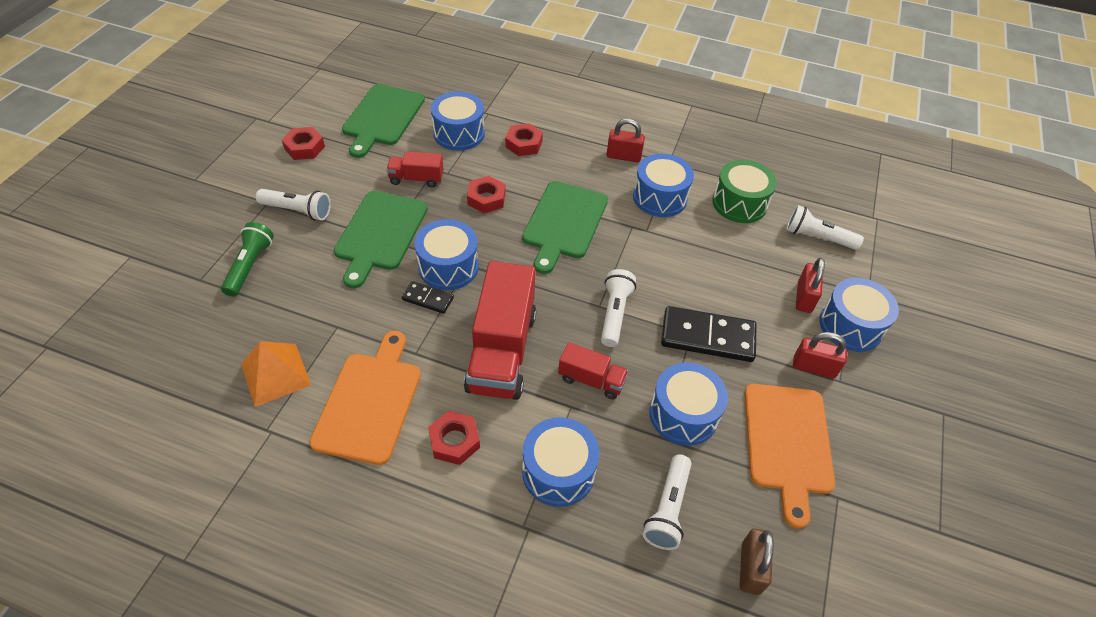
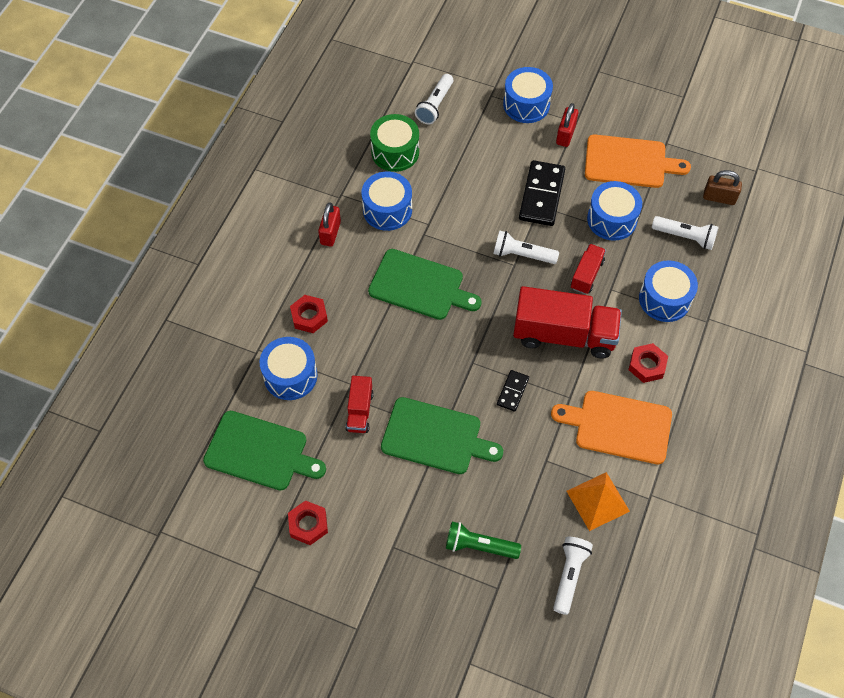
camera: 85 degrees left, 10 degrees up
white flashlight [256,189,331,220] -> white flashlight moved to [553,537,593,615]
blue drum [415,219,479,290] -> none
red nut [467,176,505,213] -> none
red padlock [796,258,825,313] -> none

